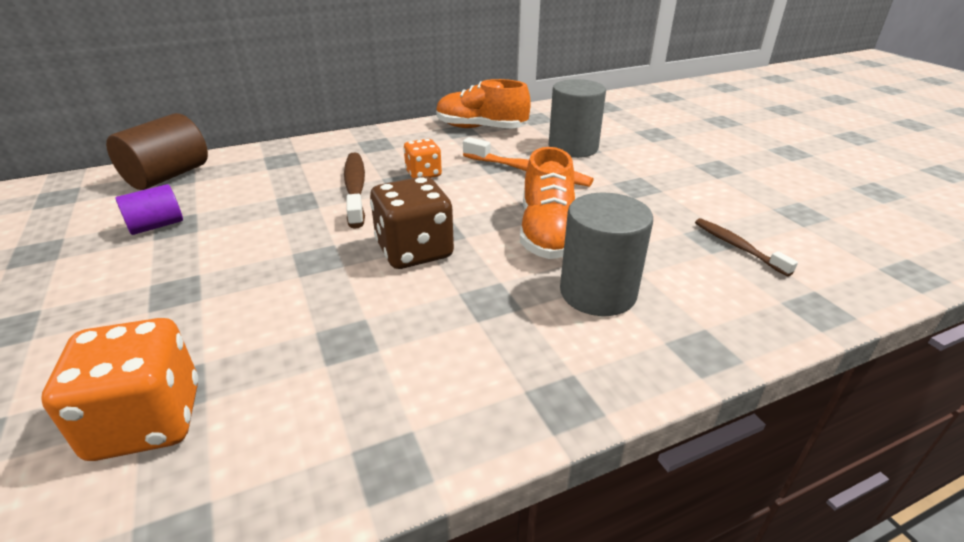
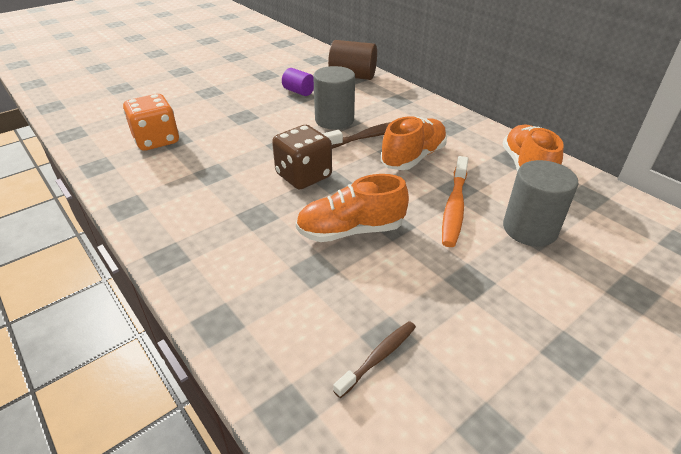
camera: 75 degrees right, 5 degrees up
orange dice [404,139,442,178] -> orange shoe [381,116,447,170]
grey cylinder [560,193,653,316] -> grey cylinder moved to [313,66,355,129]

